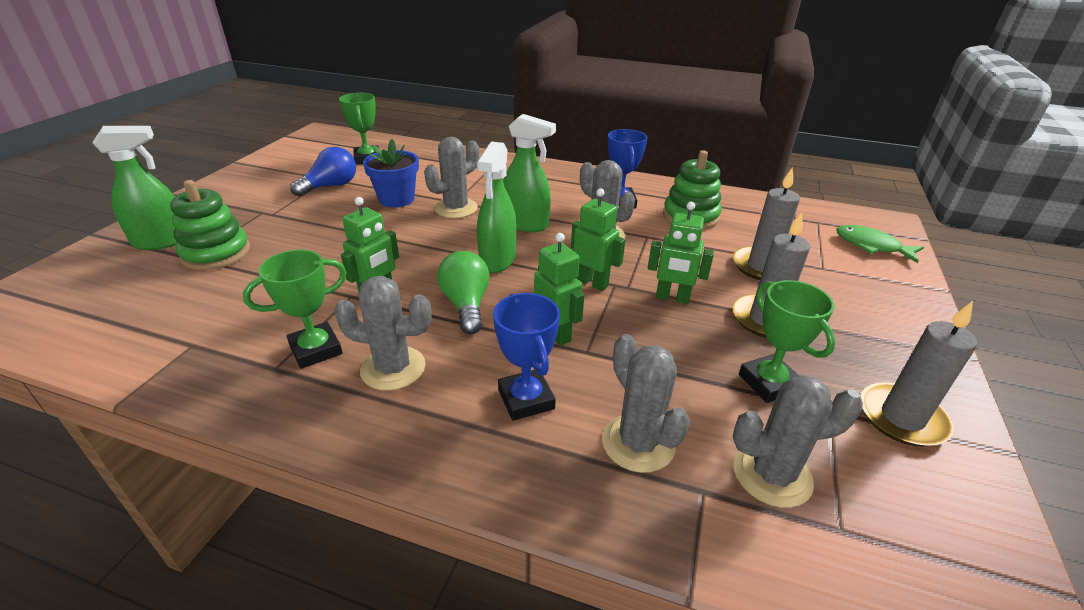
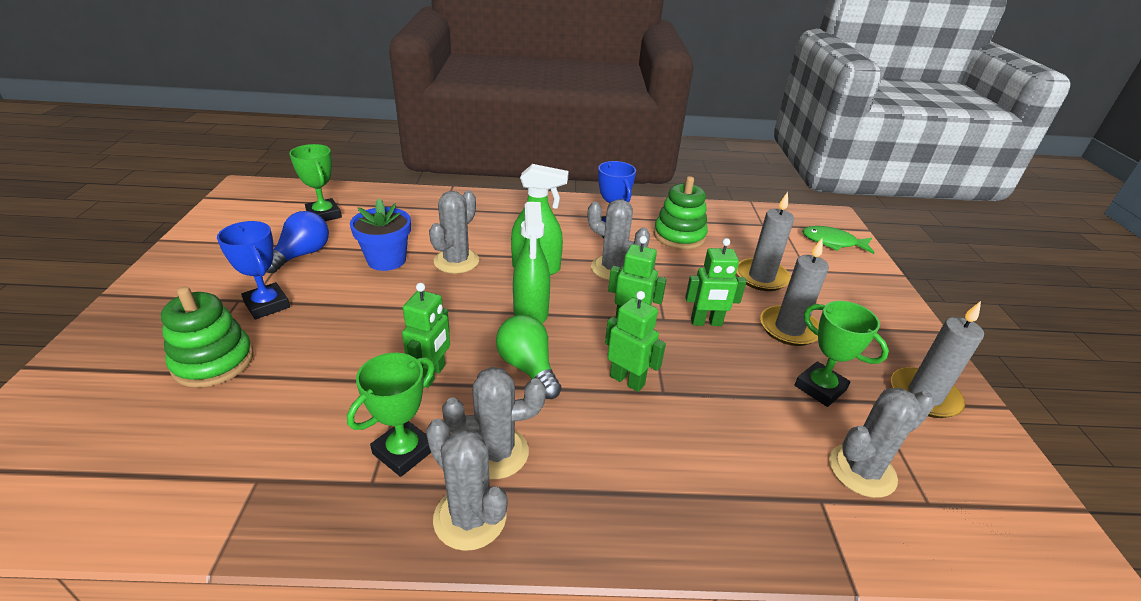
camera: 20 degrees left, 0 degrees up
green spray bottle [92,126,176,250] -> none
blue trophy [493,293,560,421] -> blue trophy moved to [217,221,290,319]
grey cactus [602,334,690,473] -> grey cactus moved to [426,418,507,551]

